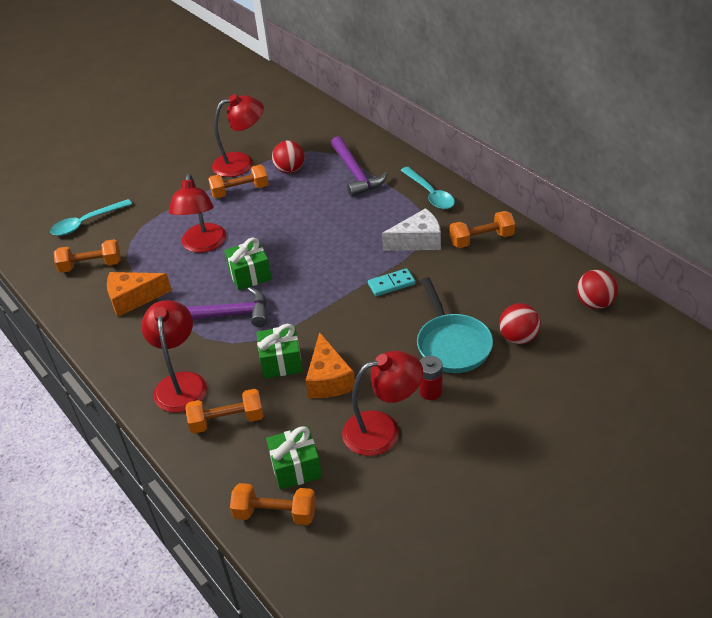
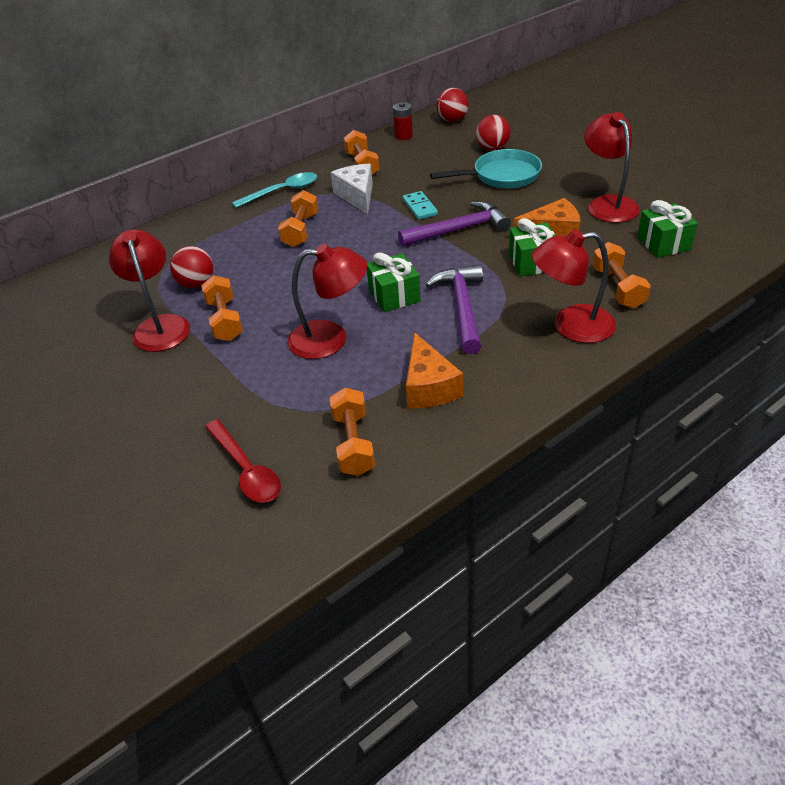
camera: 90 degrees left, 0 degrees up
turquoise spoon [50,199,132,236] -> red spoon [205,419,281,503]
orange dumbbell [230,483,316,525] -> orange dumbbell moved to [278,190,318,247]
purple hammer [331,136,387,197] -> purple hammer moved to [398,201,511,247]
red battery [419,356,443,400] -> red battery moved to [393,102,413,140]

